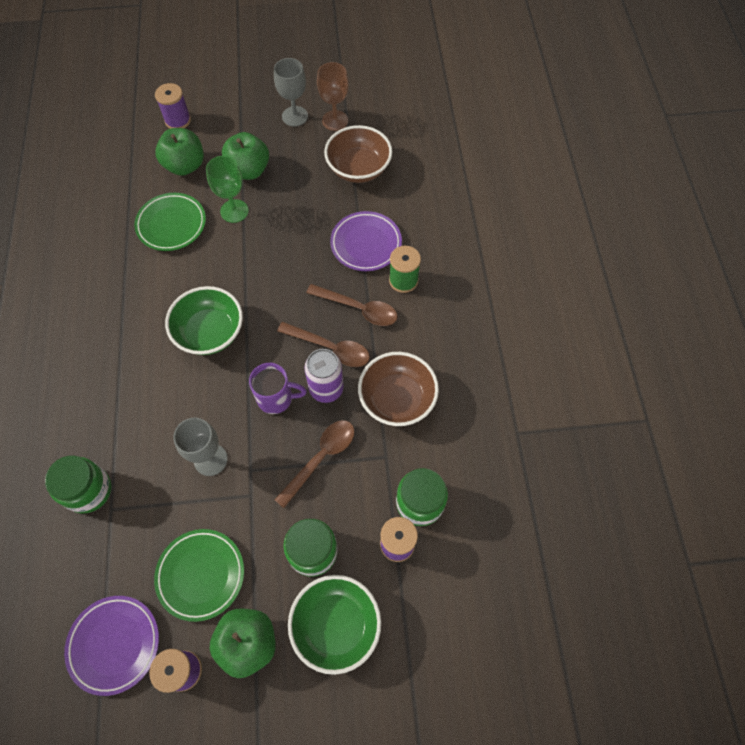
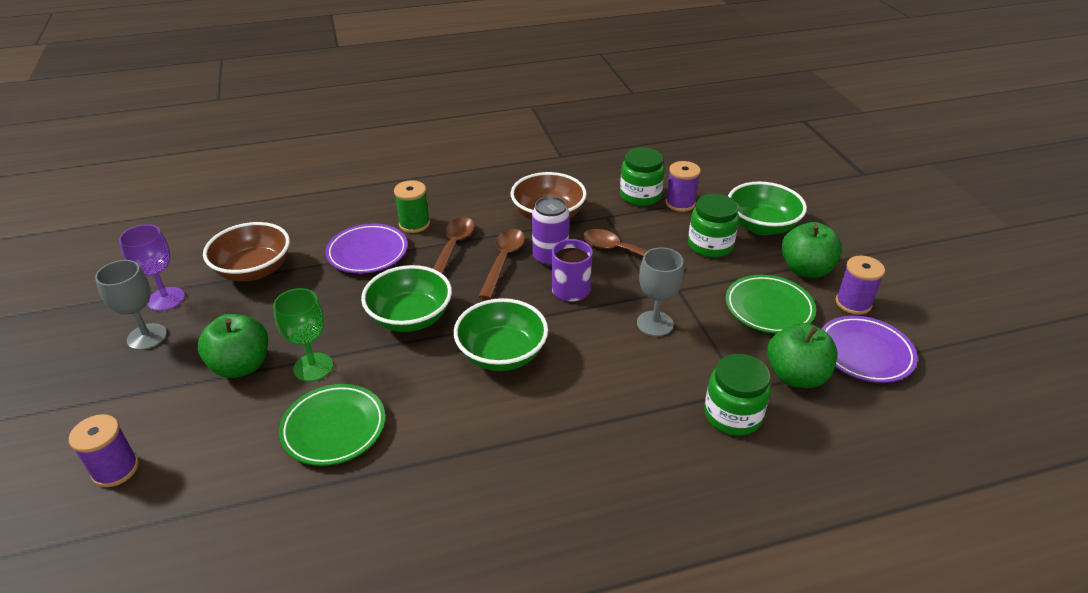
camera: 100 degrees left, 25 degrees down
green apple [155,128,204,176] -> green apple moved to [767,323,837,388]
brown goblet [317,62,349,131] -> purple goblet [119,224,185,311]
none -> green bowl [361,265,452,332]

